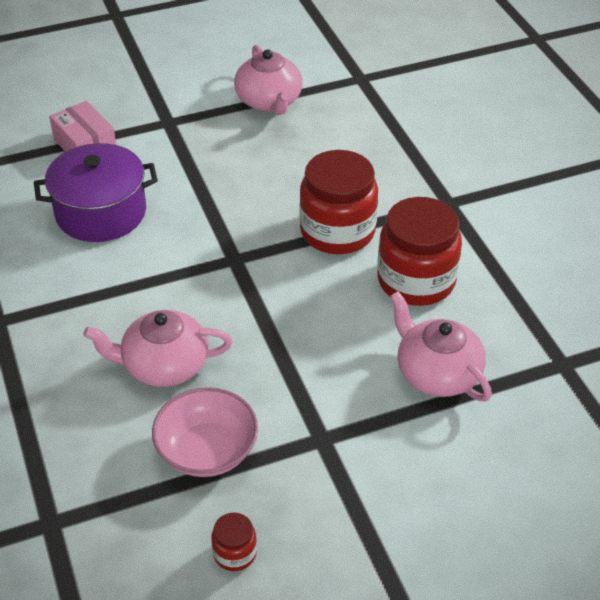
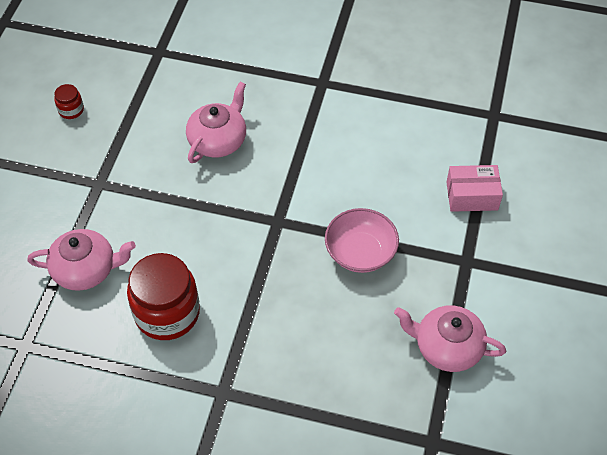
camera: 125 degrees right, 10 degrees up
purple pot [34,143,158,242] -> none
pink bowl [152,387,258,477] -> pink bowl moved to [325,208,399,273]
red jar [299,150,378,254] -> none

